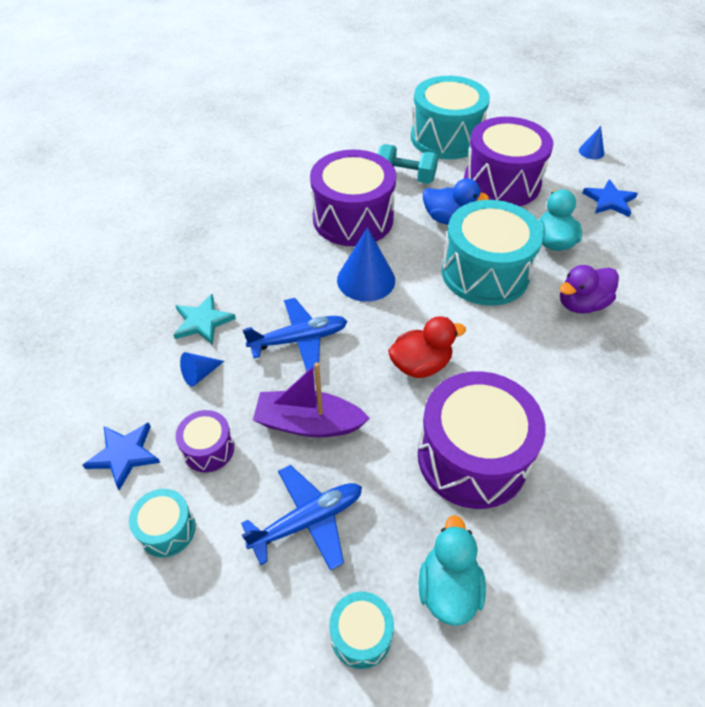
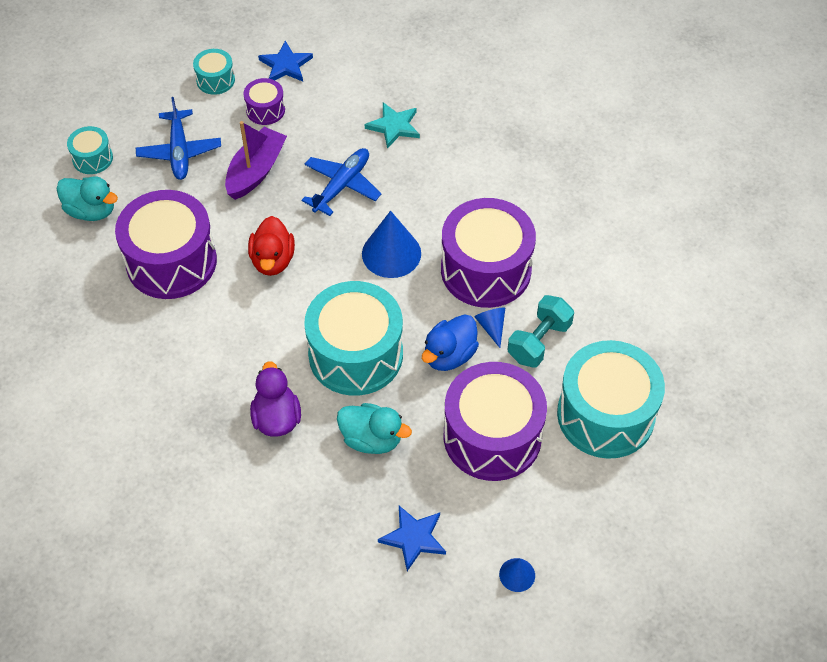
camera: 110 degrees right, 5 degrees up
blue cone [180,352,224,387] -> blue cone moved to [474,308,505,348]
blue plane [243,298,347,372] -> blue plane turned 150 degrees counterclockwise [301,148,382,216]

